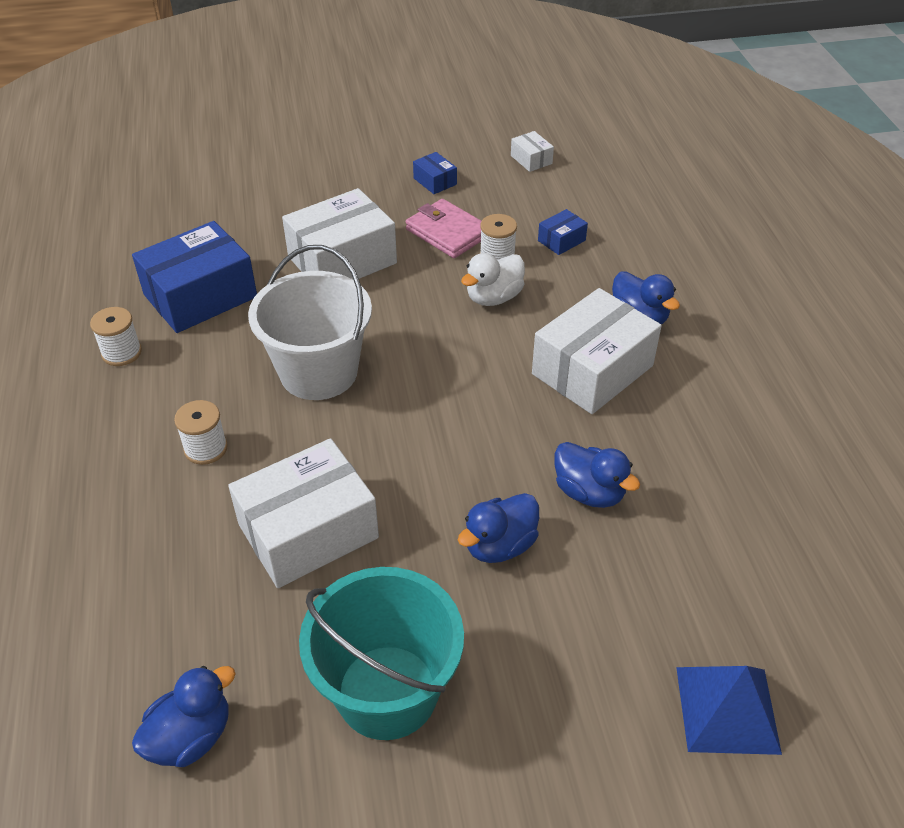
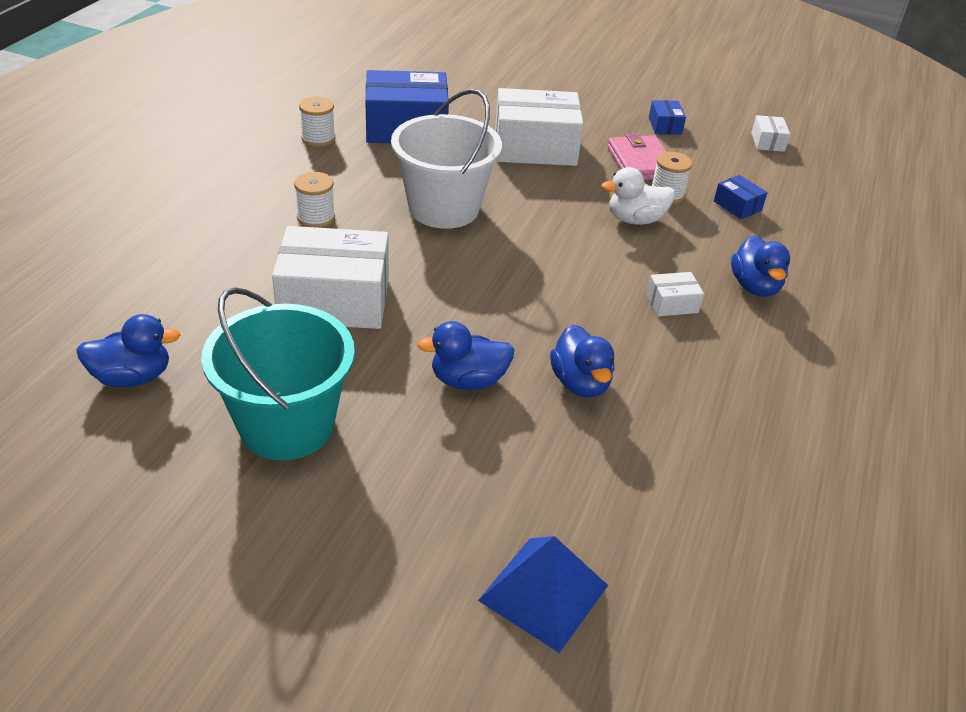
camera: 30 degrees right, 5 degrees down
white box [532,288,662,414] -> white box [646,272,704,316], size x0.45
blue box [538,209,588,255] -> blue box turned 60 degrees clockwise [714,175,768,219]

